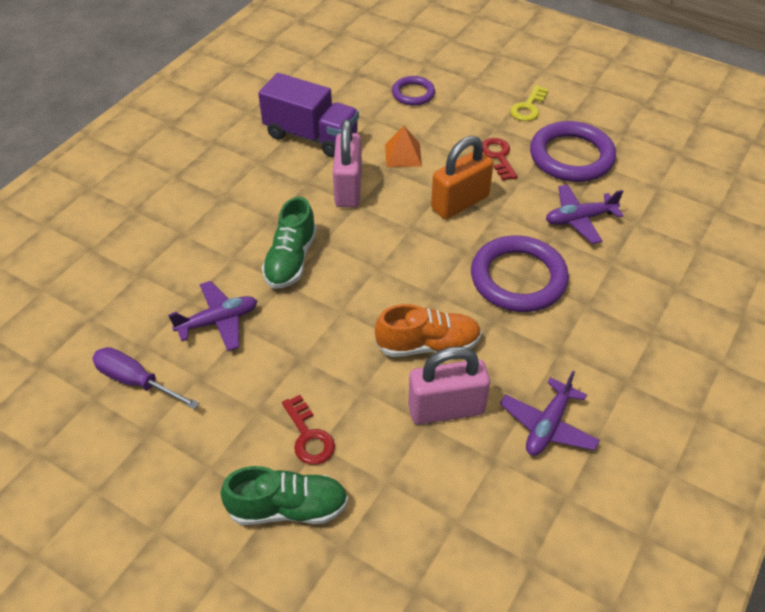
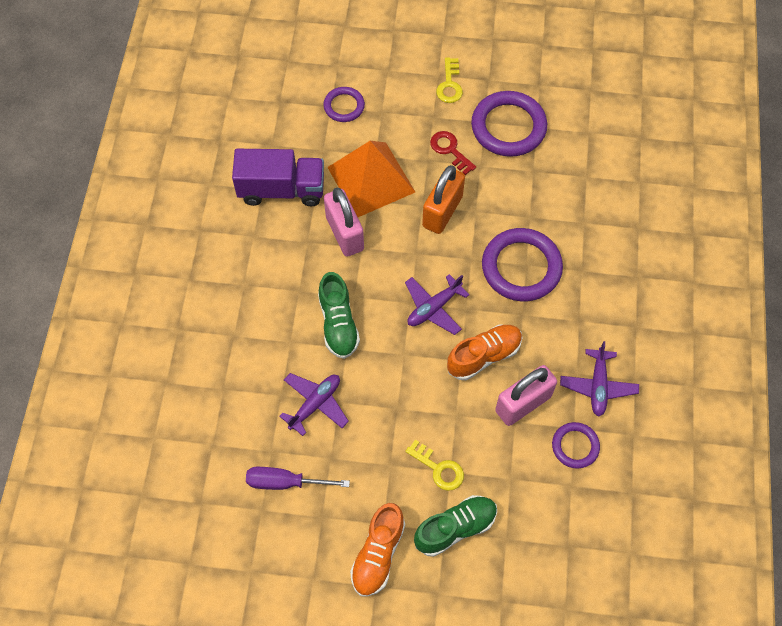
camera: 25 degrees left, 15 degrees up
red key [282,395,335,465] -> yellow key [405,440,464,491]
orange pyramid [385,126,422,167] -> orange pyramid [327,141,415,217], size x2.05
purple plane [546,185,623,244] -> purple plane moved to [405,274,469,335]
none -> orange shoe [350,503,405,597]
none -> purple ring [552,422,600,469]

